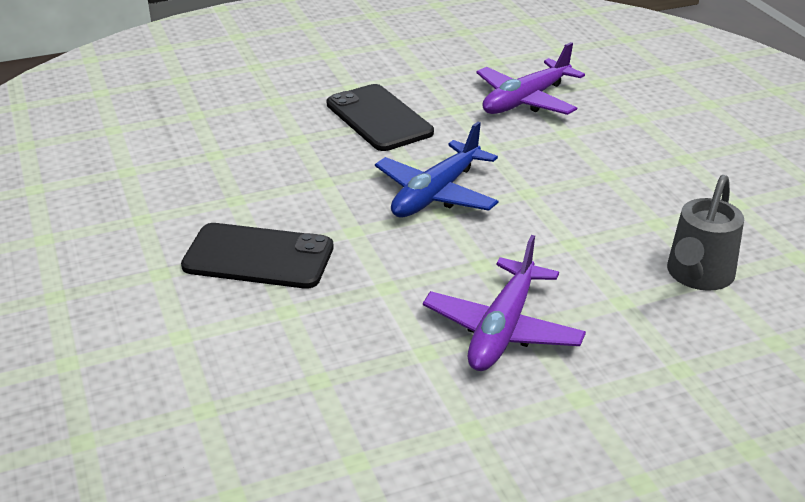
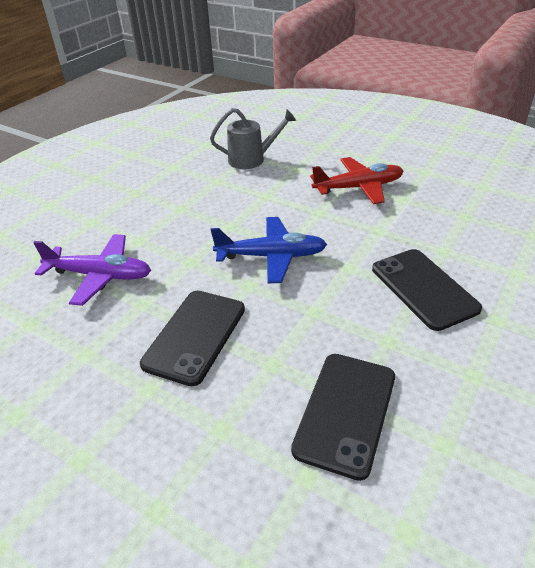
camera: 125 degrees left, 5 degrees up
purple plane [423,235,586,371] -> red plane [310,157,403,204]
none -> black phone [291,354,395,481]

